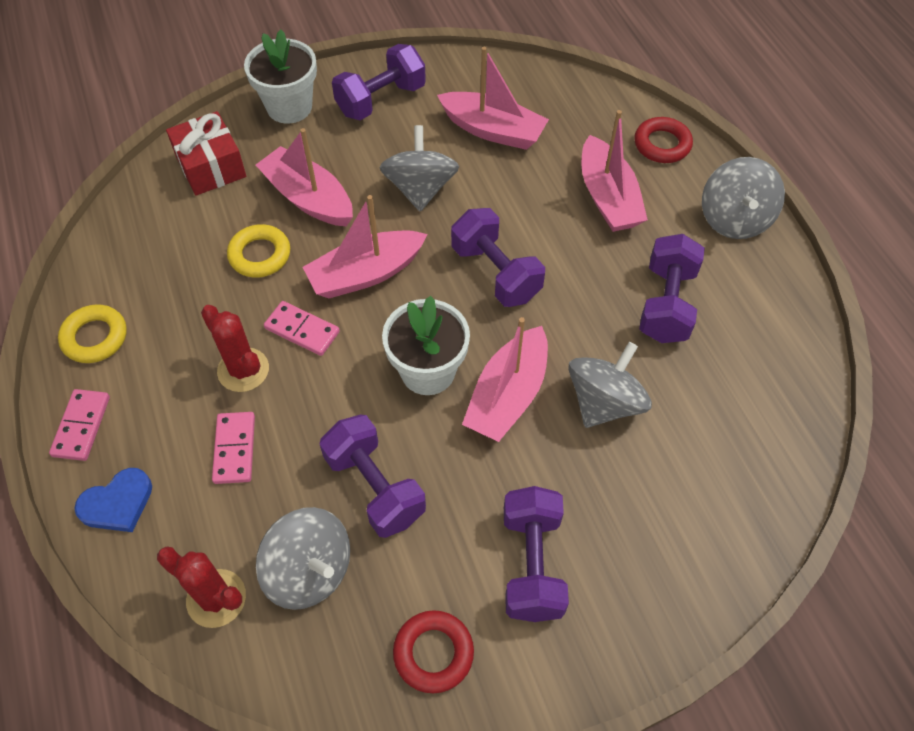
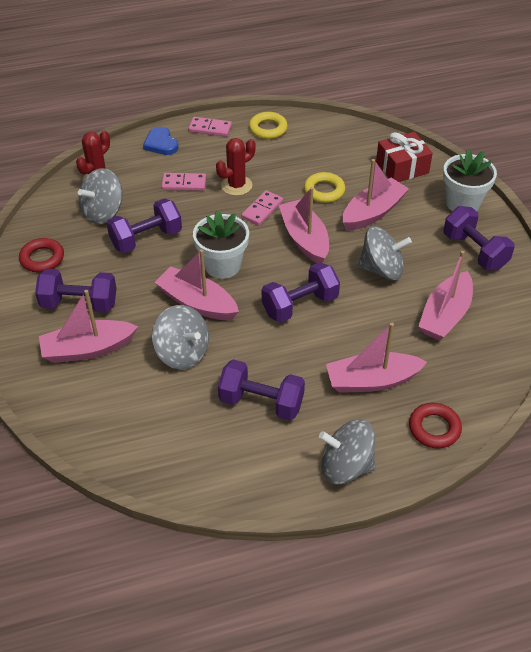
camera: 95 degrees right, 10 degrees down
none -> pink boat [39,290,138,363]

